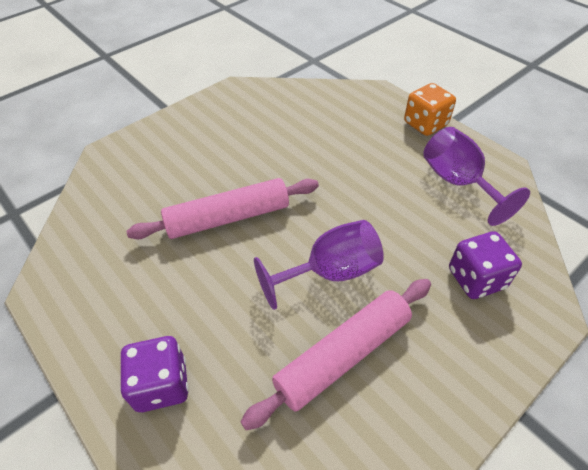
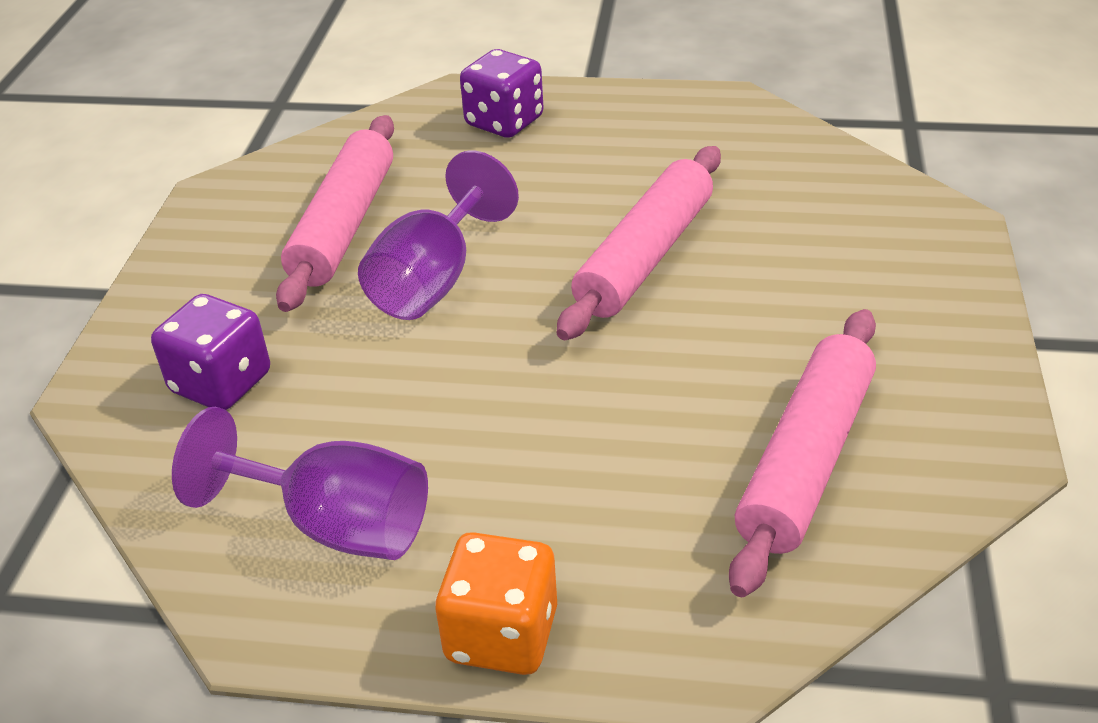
camera: 140 degrees right, 10 degrees down
none -> pink rolling pin [729,309,876,597]

